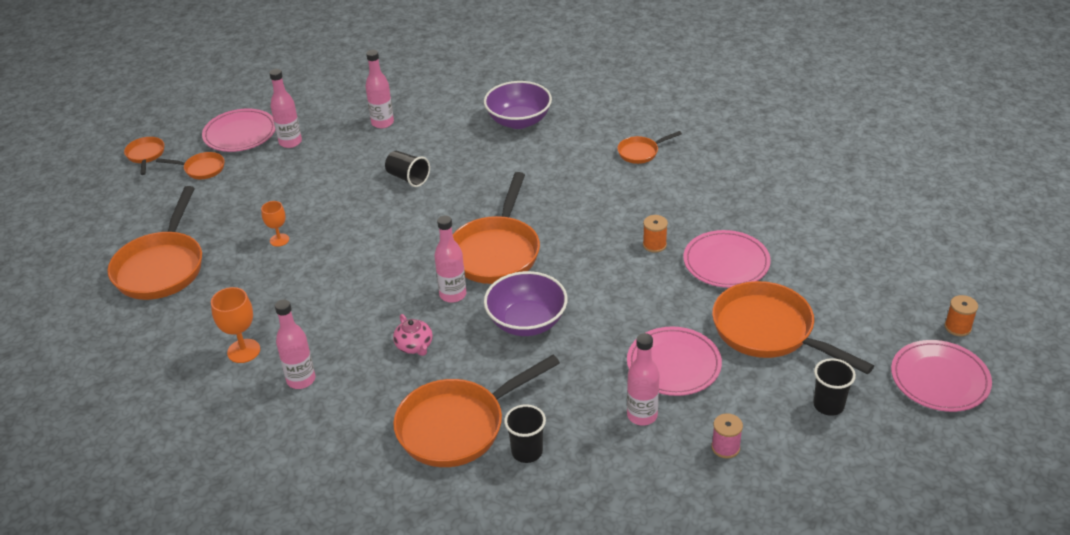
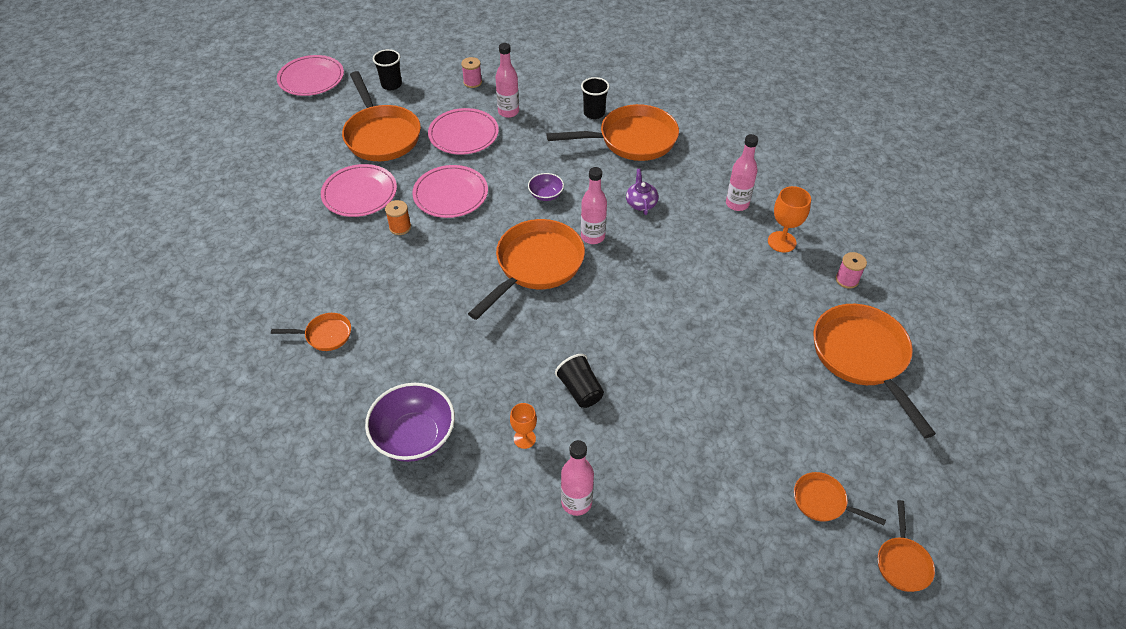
camera: 160 degrees left, 10 degrees up
orange pan [107,186,202,300] -> orange pan turned 45 degrees counterclockwise [813,304,936,438]
pink plate [202,109,275,152] -> pink plate moved to [412,165,488,218]
orange goblet [261,201,289,247] -> orange goblet moved to [510,403,537,449]
pink bottle [269,69,302,148] -> none
pink teapot [393,314,433,356] -> purple teapot [626,169,659,215]
purple bowl [484,271,568,336] -> purple bowl [528,173,564,201], size x0.52
orange spool [945,295,978,336] -> none
none -> pink spool [836,252,867,288]

